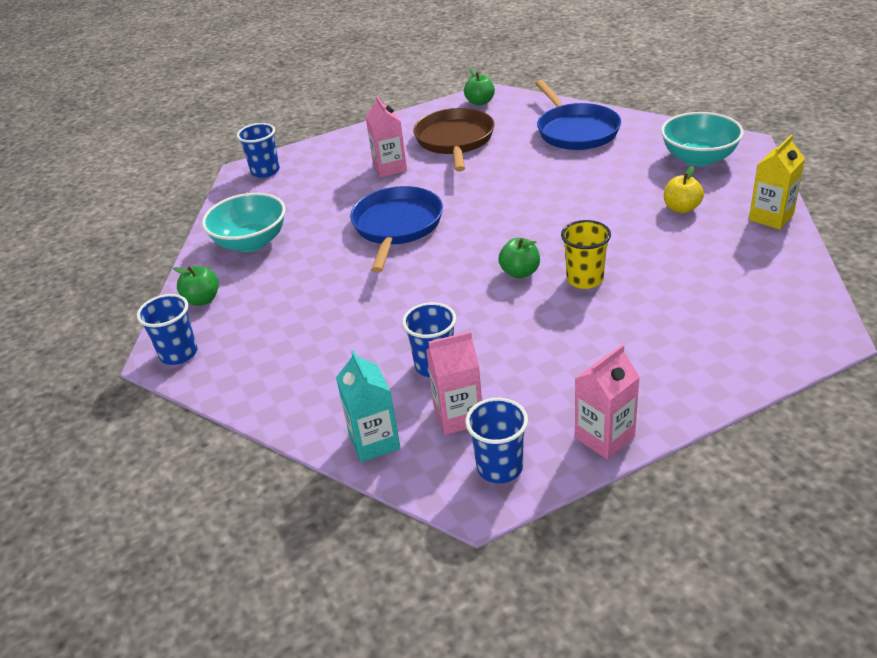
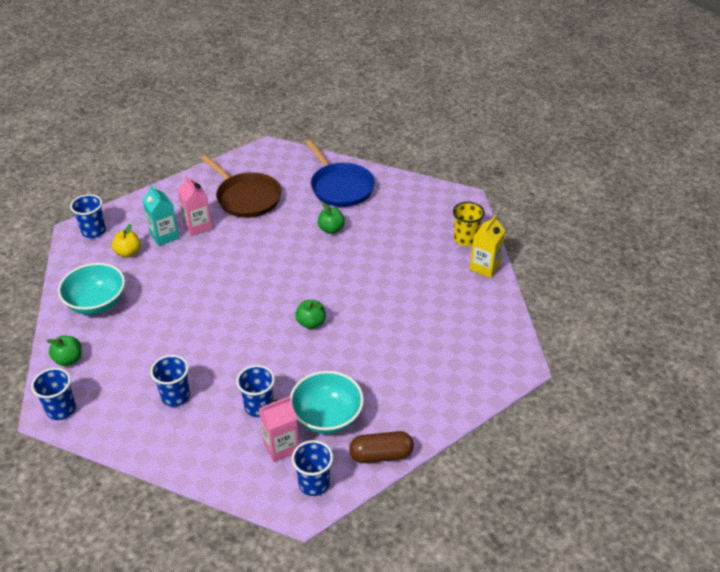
camera: 15 degrees left, 5 degrees up
turquoise carton [336,350,400,462] -> turquoise carton moved to [143,184,179,246]
blue pan [350,186,443,273] -> none
brown pan [413,108,495,172] -> brown pan turned 150 degrees clockwise [201,155,281,218]
green apple [464,68,495,105] -> green apple moved to [318,202,345,234]
yellow cup [561,220,611,289] -> yellow cup moved to [453,202,485,246]
pink carton [575,344,640,460] -> brown capsule [349,431,414,463]
turquoise bowl [661,112,744,167] -> turquoise bowl moved to [290,371,364,434]
yellow apple [664,166,704,213] -> yellow apple moved to [112,224,141,257]
none -> blue cup [150,355,190,407]

